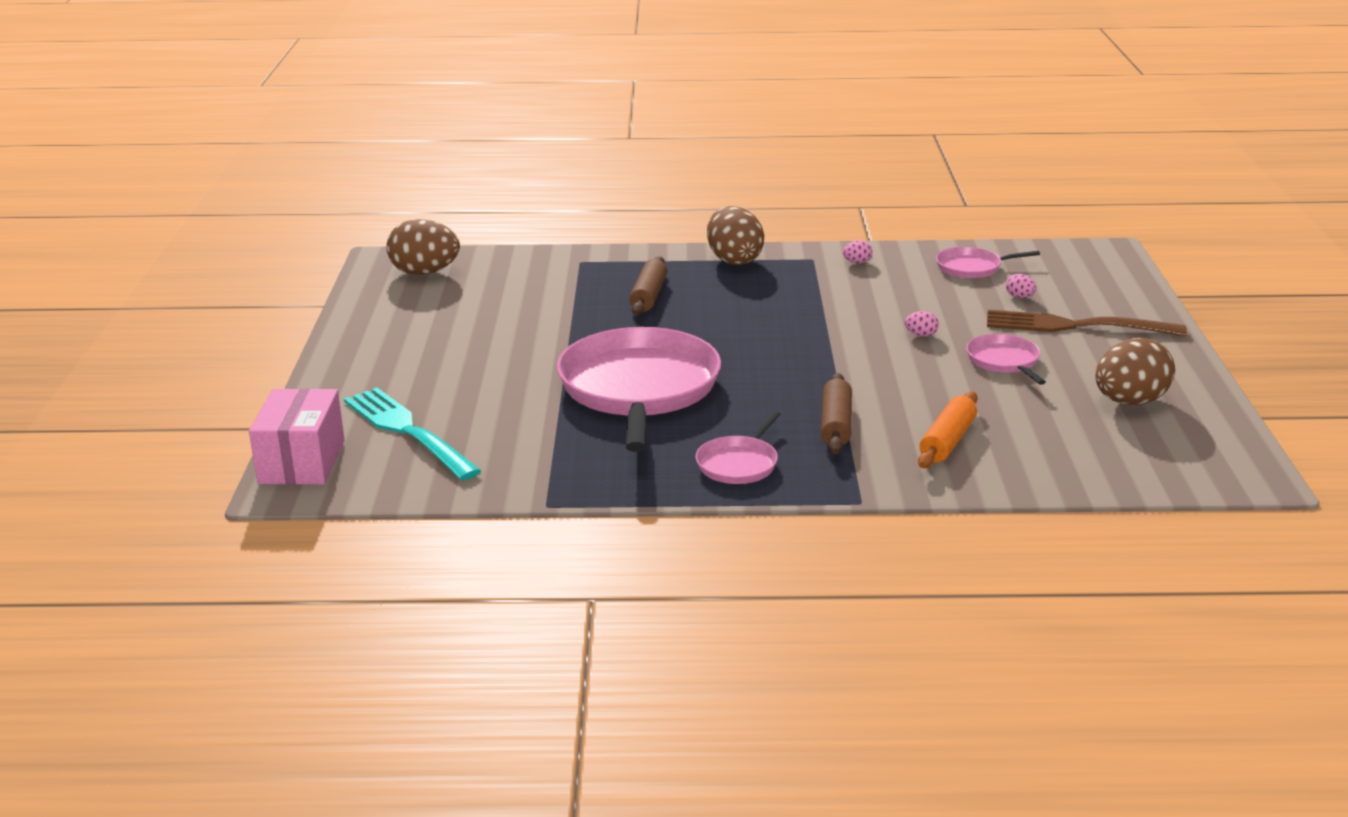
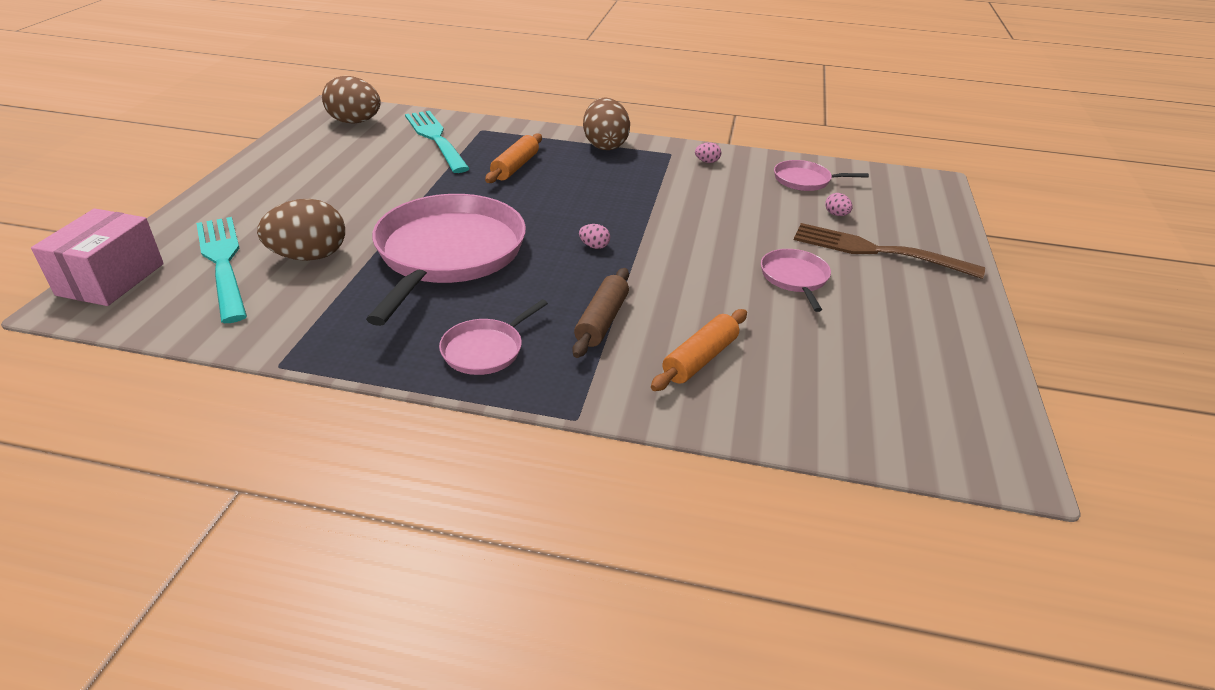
camera: 10 degrees right, 10 degrees up
brown rolling pin [629,256,667,315] -> orange rolling pin [485,133,542,183]
pink egg [905,311,939,337] -> pink egg moved to [579,224,610,249]
brown egg [1095,338,1175,405] -> brown egg moved to [257,199,345,261]
none -> turquoise fork [405,111,470,173]

